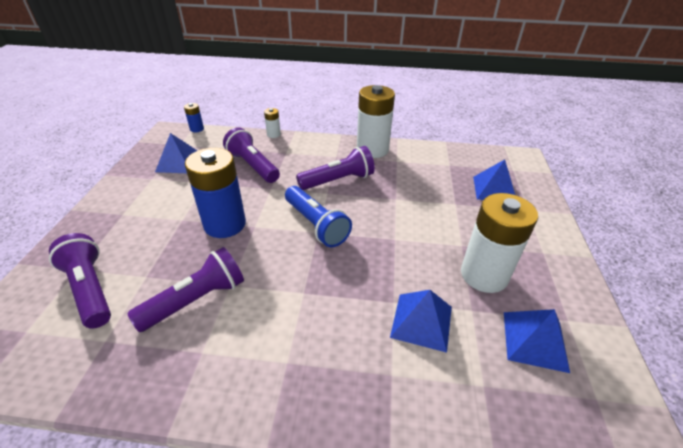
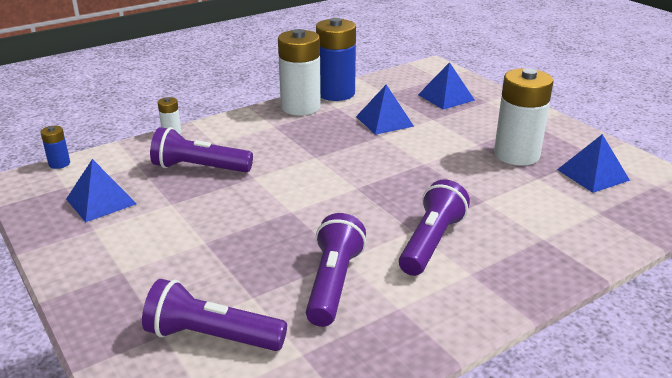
camera: 40 degrees left, 10 degrees down
blue battery [185,148,246,238] -> blue battery moved to [316,18,356,101]
blue flashlight [285,186,352,247] -> none
purple flashlight [296,146,375,190] -> purple flashlight moved to [399,179,470,276]
blue pyramid [390,290,452,353] -> blue pyramid moved to [356,85,414,135]

